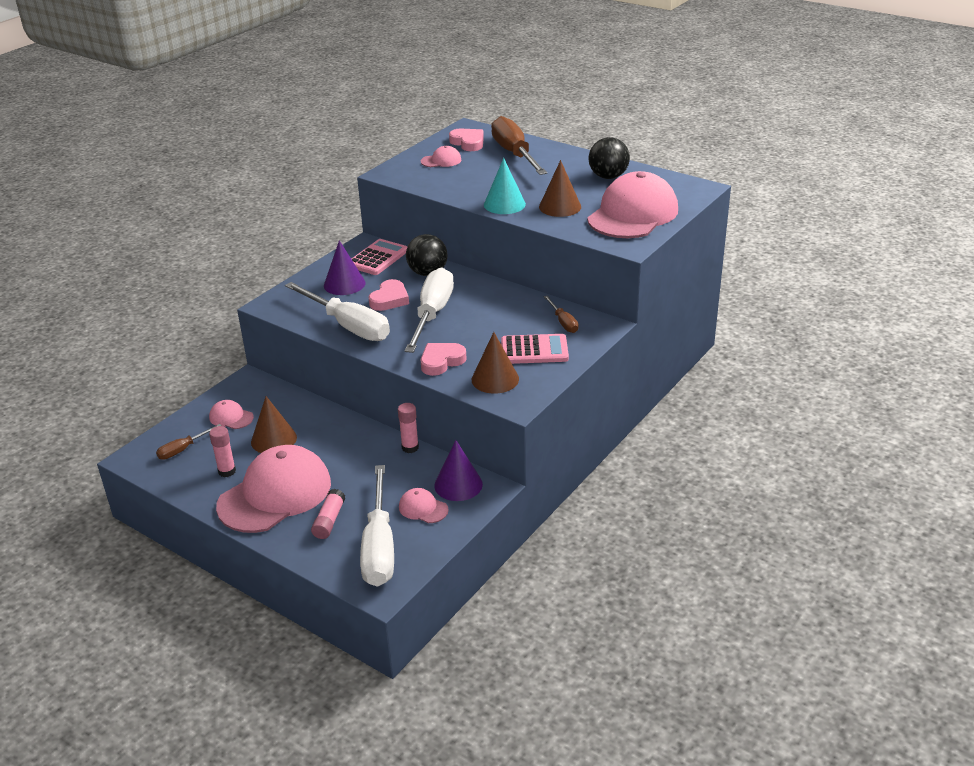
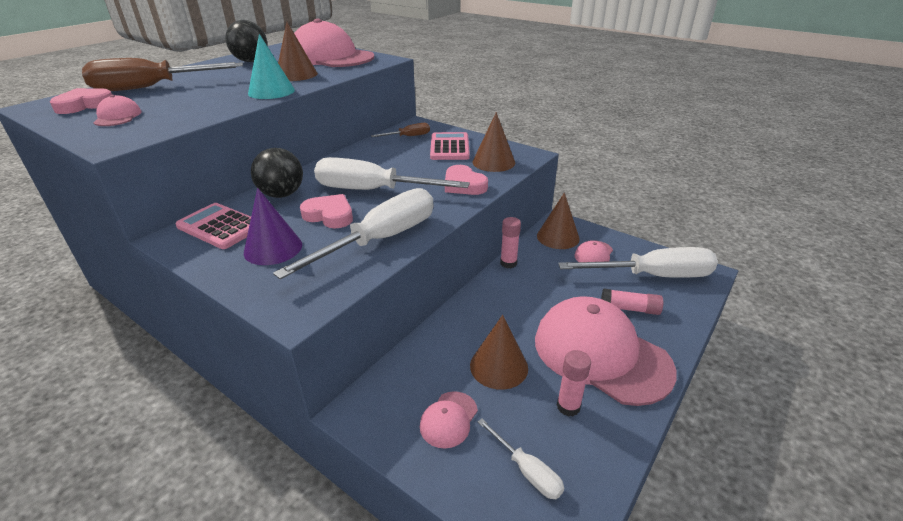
camera: 90 degrees left, 0 degrees up
brown screwdriver [156,424,222,460] -> white screwdriver [478,419,564,499]
purple cone [434,440,483,501] -> brown cone [537,193,580,249]

